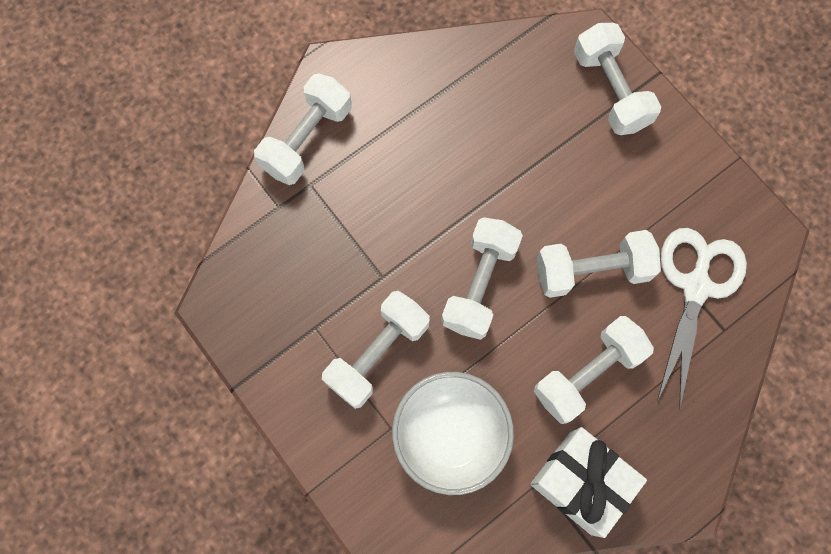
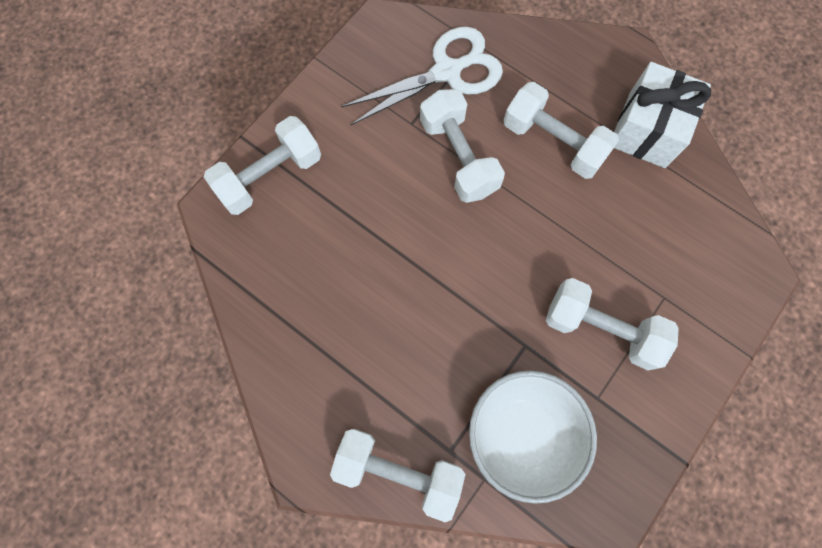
camera: 105 degrees left, 0 degrees up
white bowl [392,372,514,495] -> white bowl moved to [469,371,597,504]
white dumbbell [441,217,523,340] -> none
white scissors [657,228,747,410] -> white scissors turned 150 degrees clockwise [341,27,503,125]

